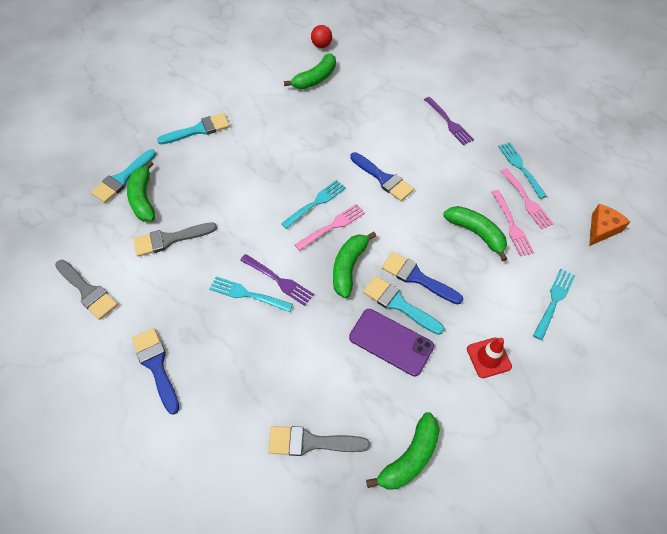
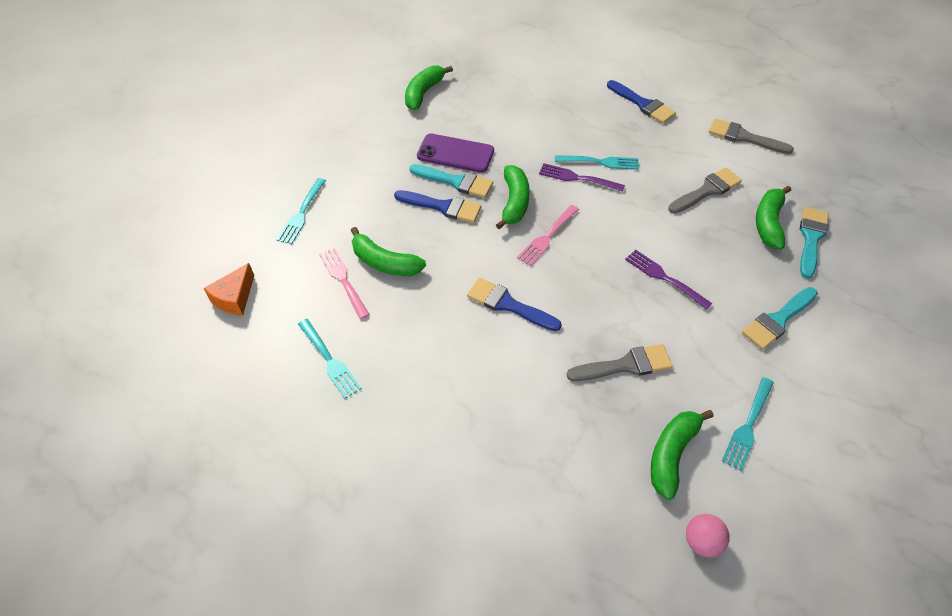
camera: 165 degrees right, 5 degrees down
green banana [127,161,155,222] -> green banana turned 135 degrees counterclockwise [756,186,791,250]
grey brush [268,426,370,456] -> grey brush moved to [567,344,673,381]
turquoise fork [281,180,346,229] -> turquoise fork moved to [722,377,774,471]
red ball [311,25,332,48] -> pink ball [686,514,730,558]
purple fork [424,97,474,145] -> purple fork moved to [625,250,712,310]
red traffic cone [467,338,512,378] -> none
pink fork [501,168,554,229] -> none

